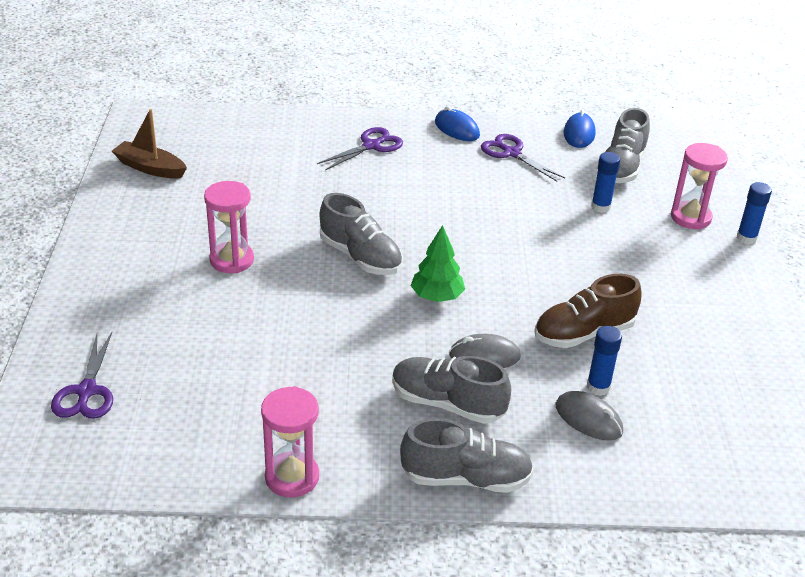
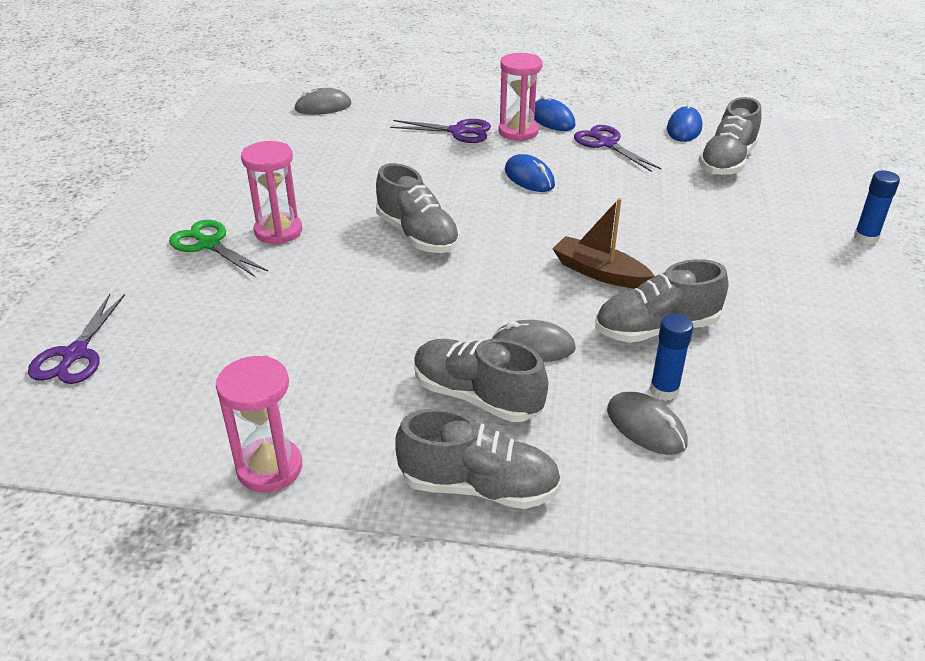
camera: 10 degrees right, 0 degrees up
brown boat [112,109,187,179] -> brown boat moved to [552,198,655,288]
purple scissors [317,127,403,170] -> purple scissors turned 45 degrees clockwise [390,119,491,143]
green tree [411,225,465,302] -> none
brown shoe [535,274,642,348] -> grey shoe [595,259,728,343]
blue glue stick [591,152,620,213] -> none
pink hourglass [671,143,728,229] -> pink hourglass moved to [499,53,543,141]
none -> green scissors [169,220,268,277]
none -> grey mouse [294,88,351,115]
none -> blue mouse [505,154,555,192]

